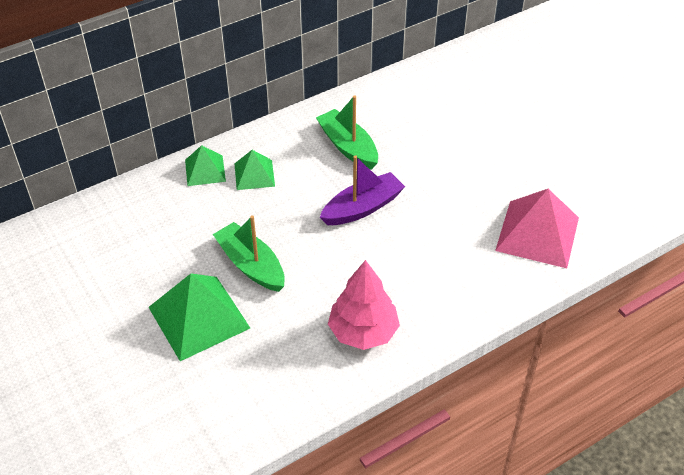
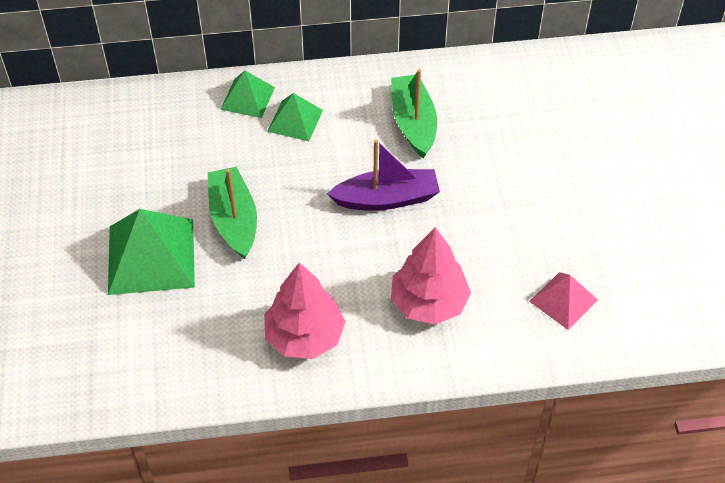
camera: 25 degrees right, 5 degrees up
pink pyramid [495,189,579,268] -> pink pyramid [529,272,598,330], size x0.57
none -> pink tree [391,227,471,325]

